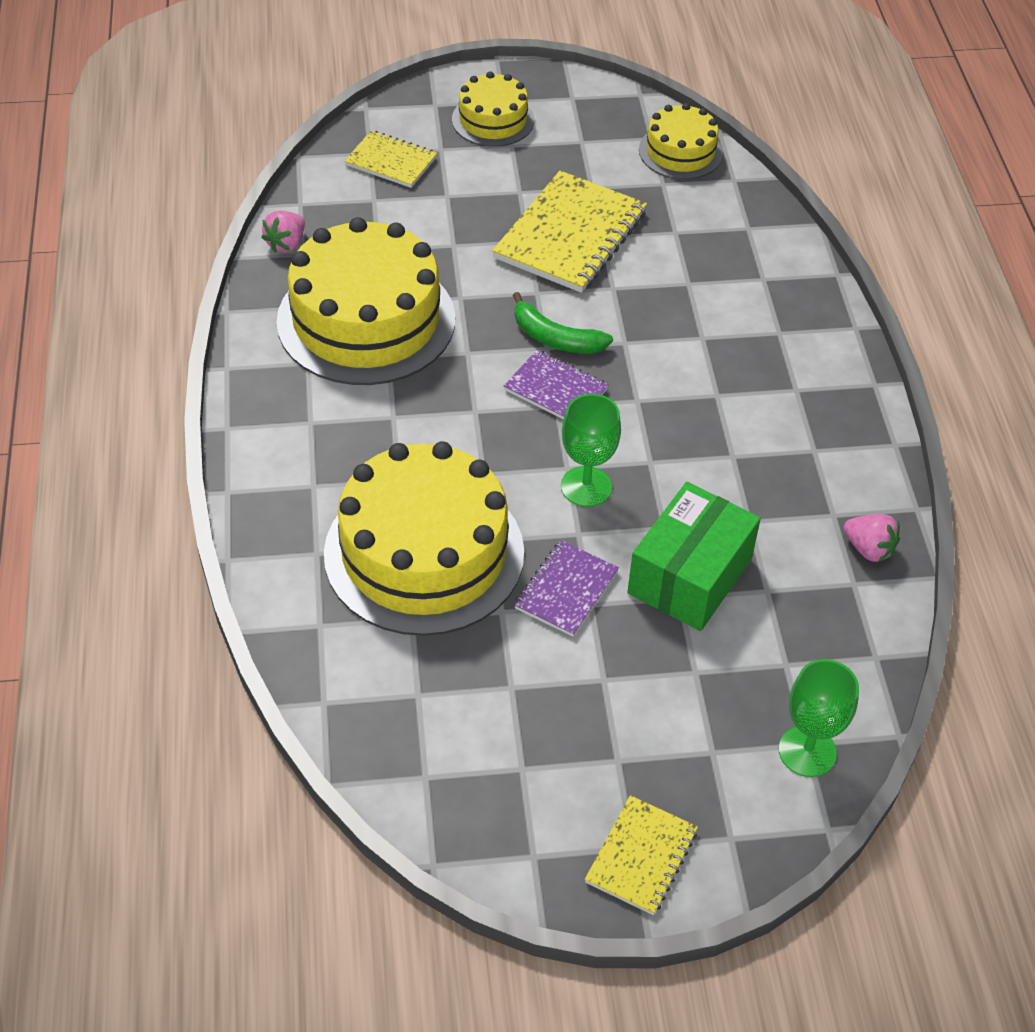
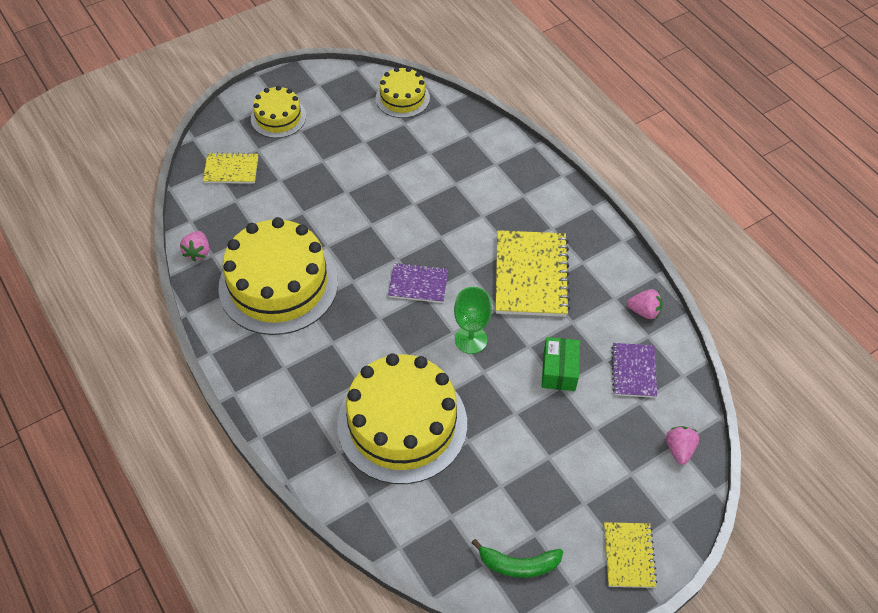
camera: 25 degrees left, 5 degrees up
yellow notebook [492,171,647,293] -> yellow notebook moved to [495,230,570,317]
green banana [513,292,613,353] -> green banana moved to [471,539,563,578]
purple notebook [514,540,619,637] -> purple notebook moved to [611,343,657,398]
green box [627,482,761,631] -> green box [542,337,580,391], size x0.64
green goblet [779,659,859,777] -> pink strawberry [666,426,699,465]

